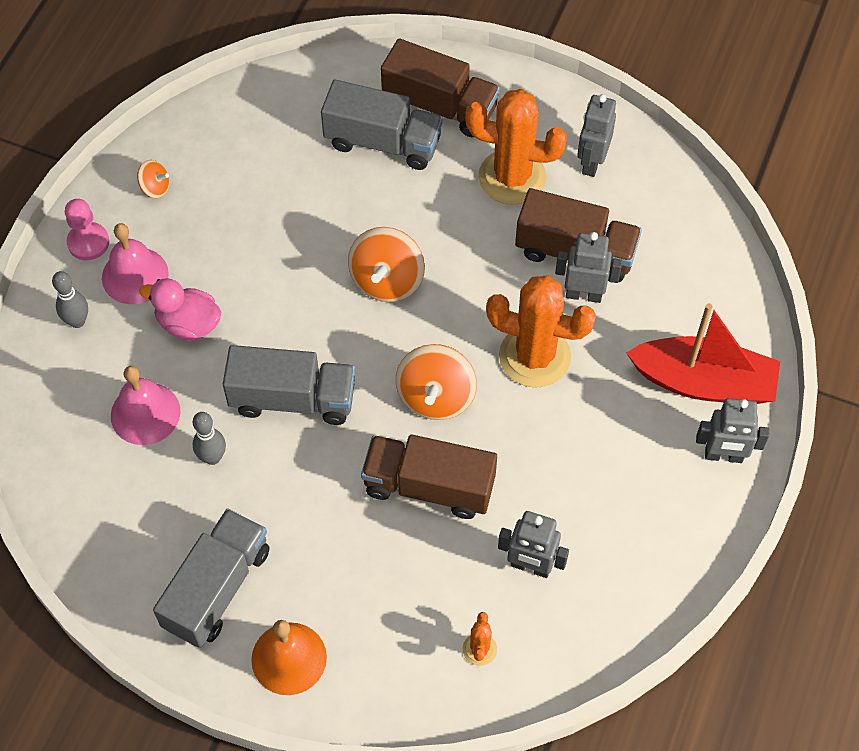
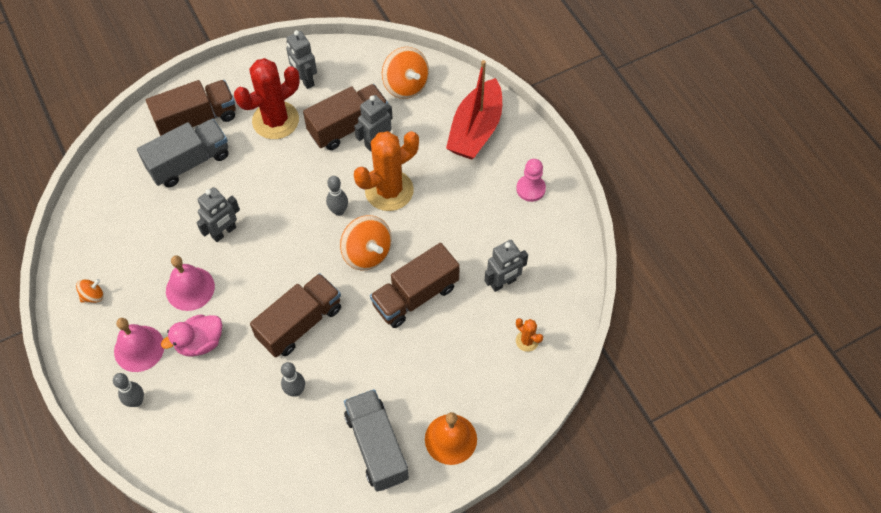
camera: 50 degrees left, 0 degrees up
pink pawn [65,199,109,260] -> pink pawn moved to [516,159,546,202]
pink bell [111,366,180,445] -> pink bell moved to [166,256,215,311]
grey truck [223,345,355,425] -> brown truck [250,273,341,358]
orange spinning top [348,227,425,302] -> orange spinning top moved to [382,47,429,99]
orange cactus [465,89,567,205] -> red cactus [234,58,300,139]
red boat [626,303,780,404] -> red boat turned 150 degrees clockwise [446,60,502,160]
grey robot [696,398,769,463] -> grey robot moved to [196,187,240,242]
none -> grey bowling pin [326,176,348,216]

